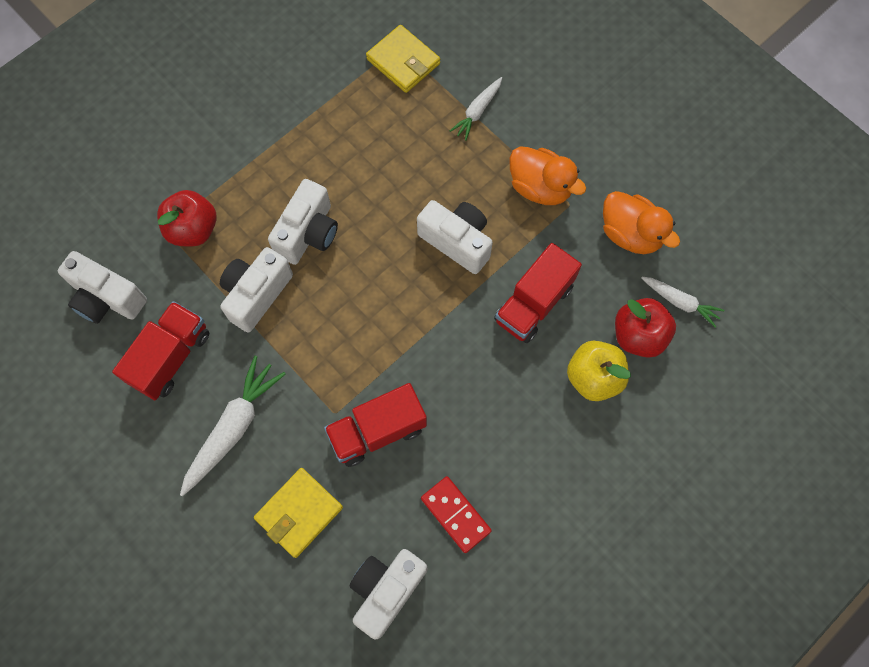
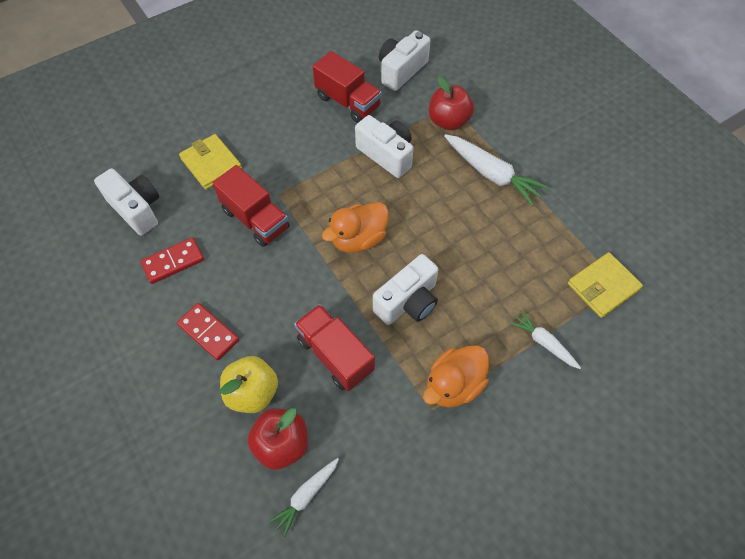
camera: 100 degrees right, 10 degrees down
white carrot [180,356,286,496] -> white carrot moved to [444,134,549,206]
white camera [268,179,338,265] -> none
red truck [324,383,427,467] -> red truck turned 150 degrees clockwise [212,165,290,247]
orange duck [603,191,680,254] -> orange duck moved to [322,202,389,253]
none -> red domino [177,303,239,360]

